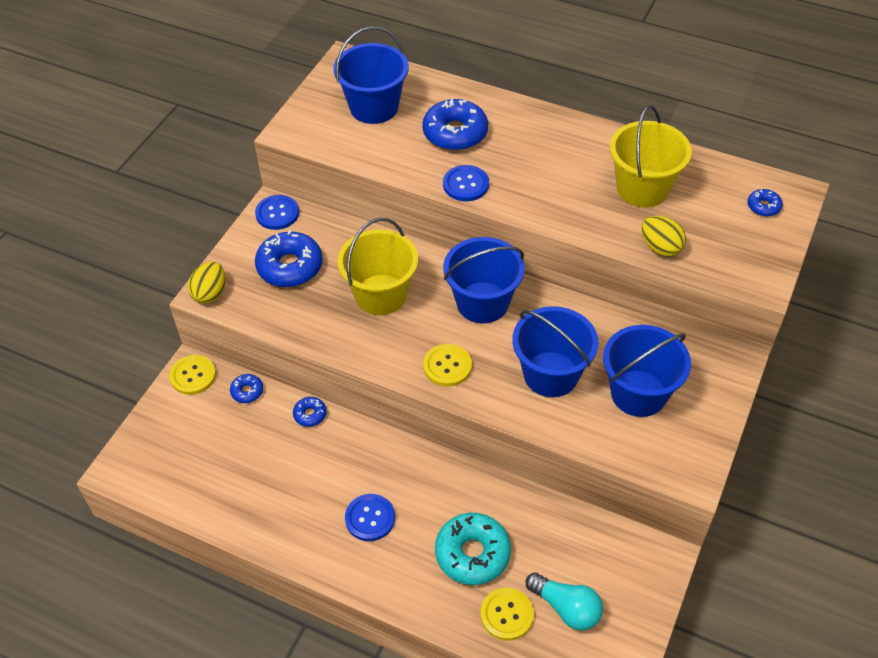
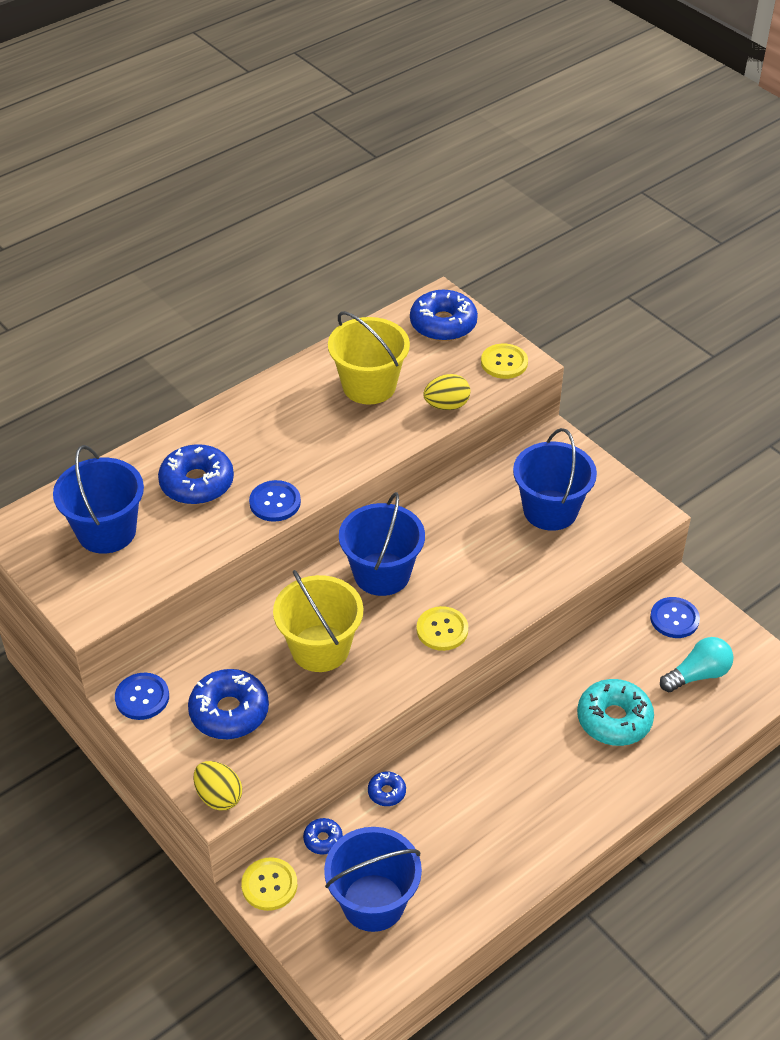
camera: 65 degrees left, 5 degrees down
blue button [345,494,395,541] -> blue button moved to [650,597,700,638]
yellow button [481,588,534,641] -> yellow button moved to [481,344,528,379]
blue bucket [512,306,598,397] -> blue bucket moved to [324,827,422,932]
blue donut [747,189,783,216] -> blue donut [410,290,478,341], size x2.05

